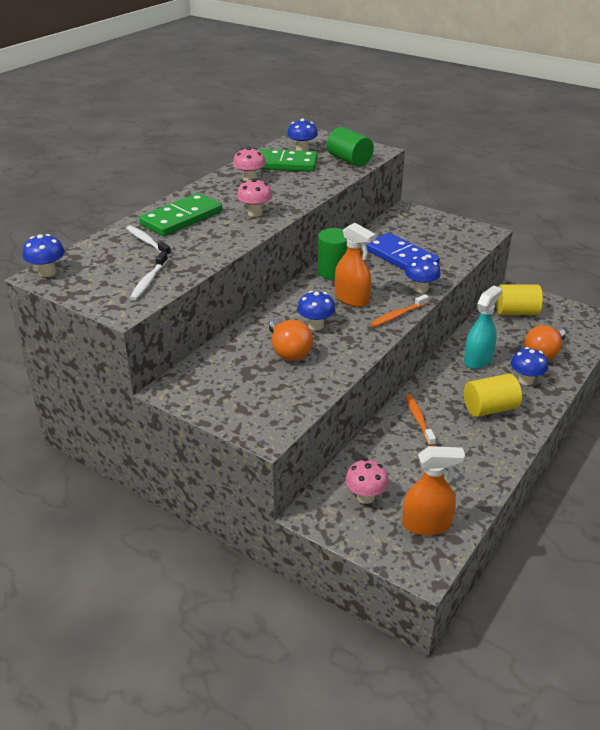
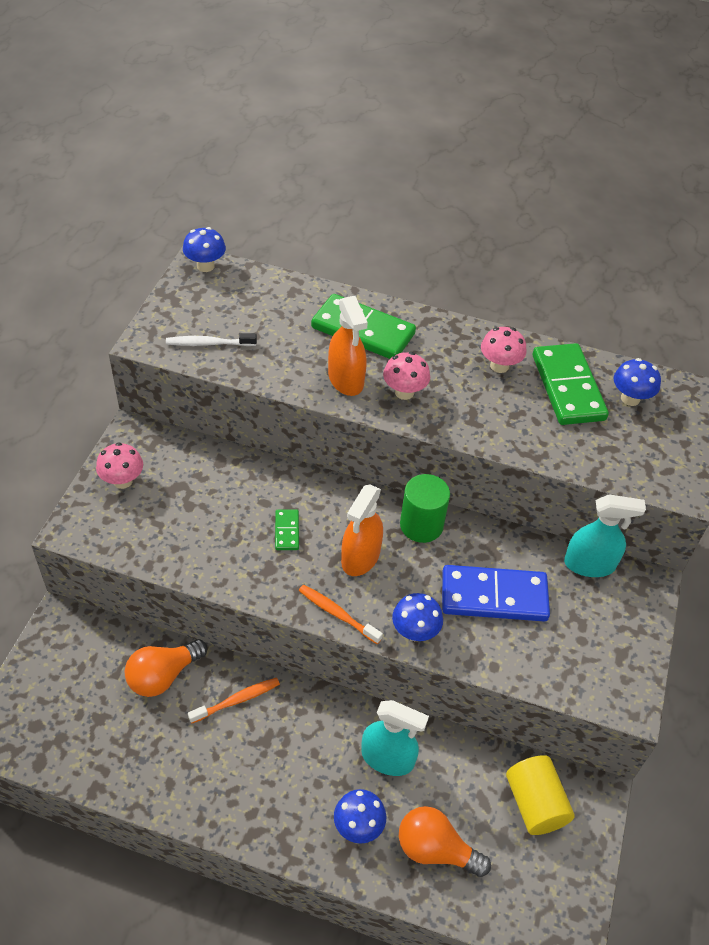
camera: 70 degrees right, 15 degrees up
white toothbrush [126,225,171,257] -> none
orange light bulb [269,319,313,361] -> orange light bulb moved to [125,639,207,697]
blue mushroom [297,291,335,330] -> green domino [275,510,299,550]
green cylinder [327,127,374,167] -> none
pink mushroom [345,459,389,504] -> pink mushroom moved to [96,442,143,489]
blue domino [366,233,440,270] -> blue domino turned 60 degrees clockwise [442,565,550,622]
orange spray bottle [402,446,465,536] -> orange spray bottle moved to [328,296,368,396]
yellow cylinder [464,374,522,417] -> none
none -> turquoise spray bottle [564,494,646,577]

